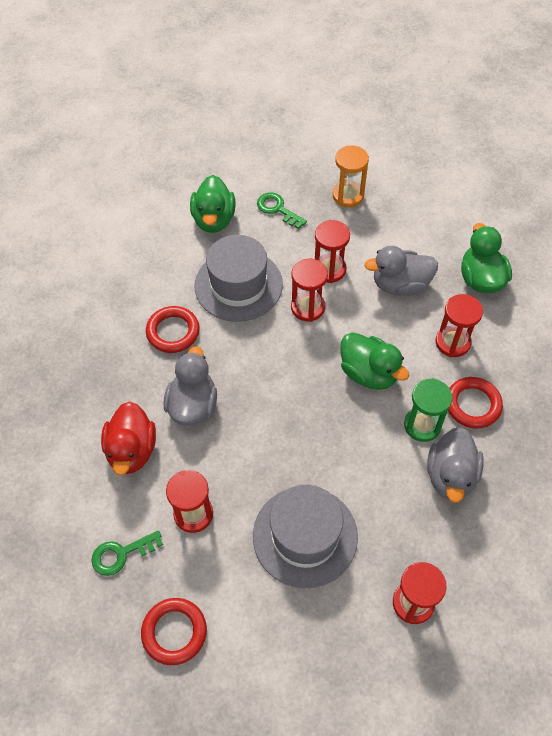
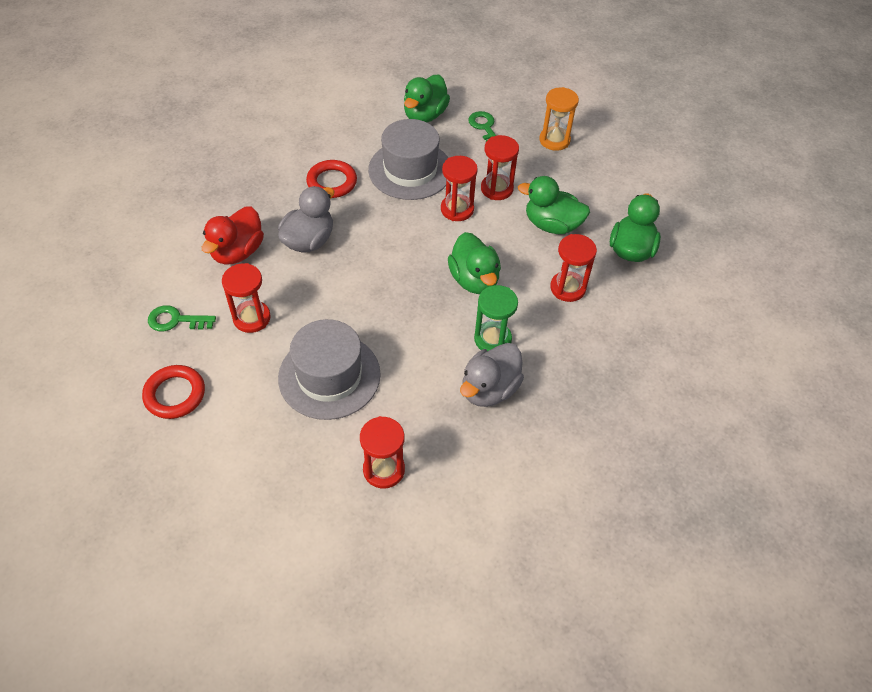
camera: 25 degrees right, 5 degrees down
grey duck [364,246,438,296] -> green duck [518,176,590,234]
red ring [448,377,503,429] -> none

